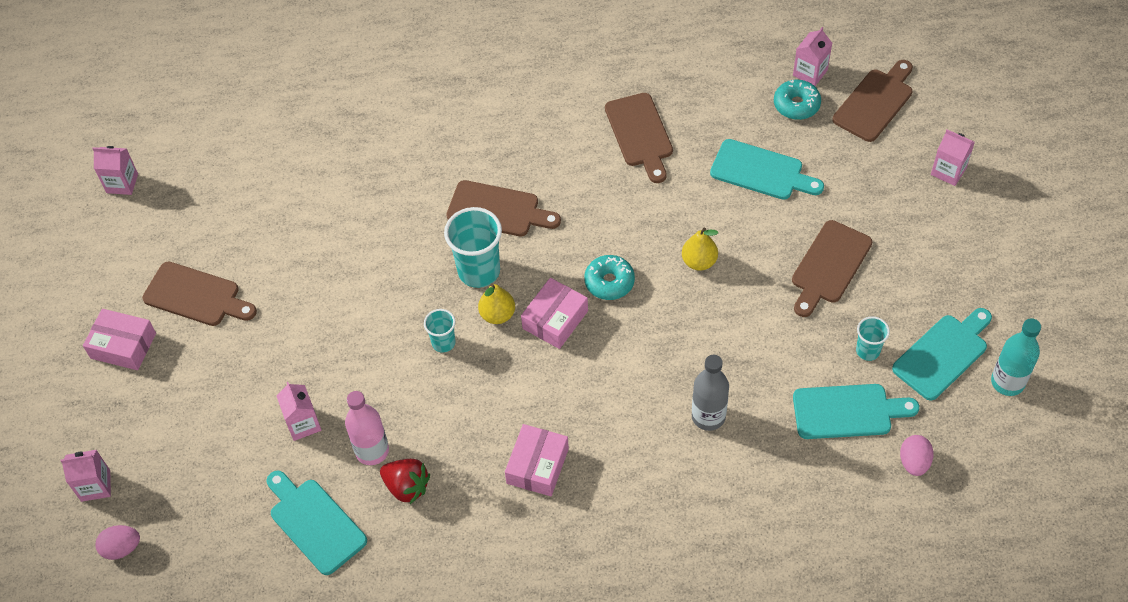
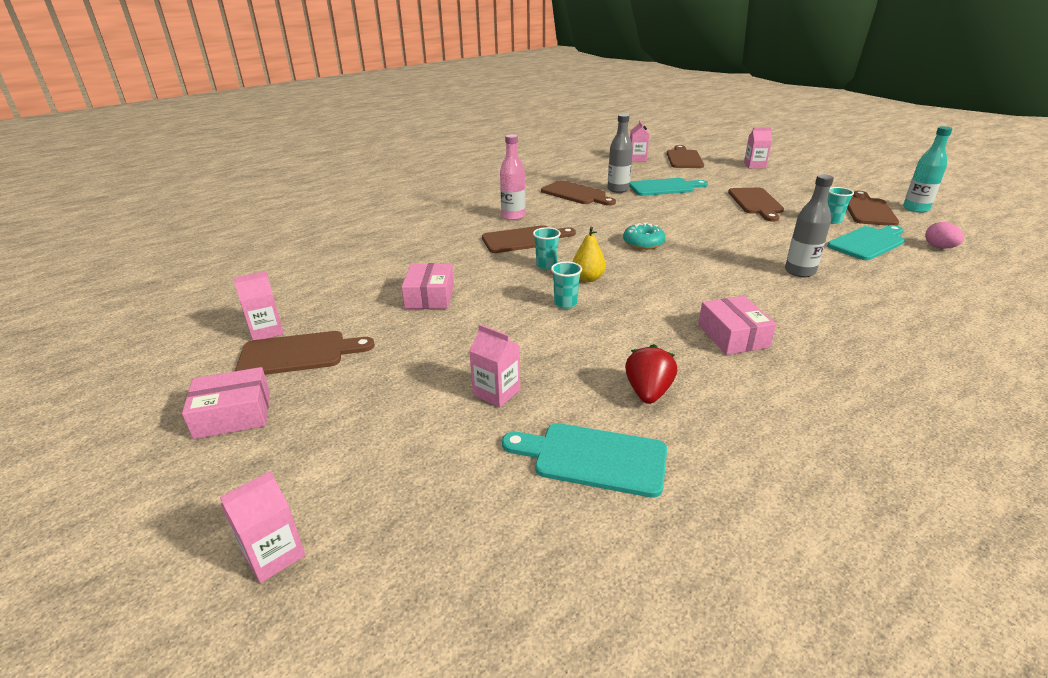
camera: 35 degrees left, 25 degrees down
pink carton [92,146,138,195] -> pink carton moved to [233,271,284,340]
pink egg [95,525,140,560] -> none
pink bottle [345,391,389,465] -> pink bottle moved to [500,134,526,220]
red strawberry [380,459,430,504] -> red strawberry turned 75 degrees counterclockwise [625,344,677,404]
turquoise cup [444,207,502,288] -> turquoise cup [533,227,561,270], size x0.55
pink box [521,278,588,349] -> pink box moved to [401,263,454,309]
yellow pear [682,227,718,271] -> none
turquoise donut [774,80,821,120] -> none
turquoise cutting board [892,308,992,400] -> brown cutting board [847,191,899,226]
none -> grey bottle [608,114,633,193]

